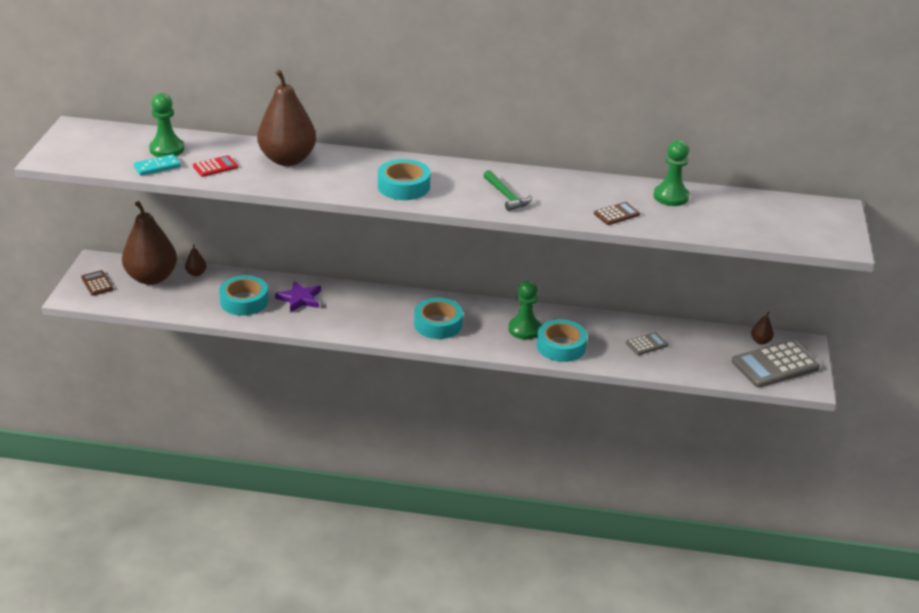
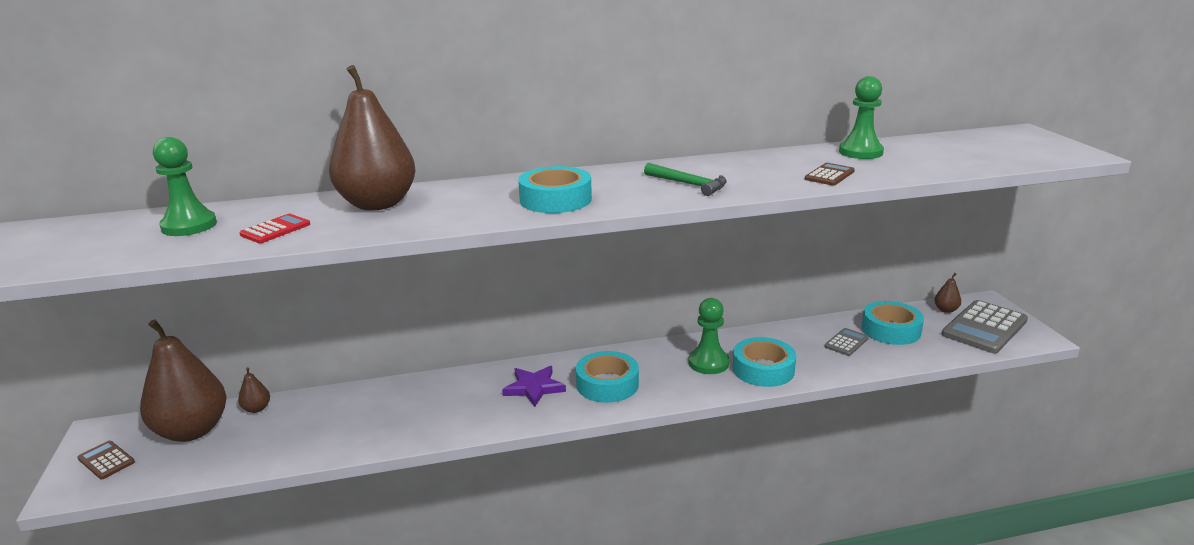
camera: 20 degrees left, 10 degrees down
turquoise domino [134,154,181,176] -> none
turquoise tape [219,275,269,316] -> turquoise tape moved to [862,301,924,345]
purple star [275,280,321,313] -> purple star moved to [502,366,566,407]

